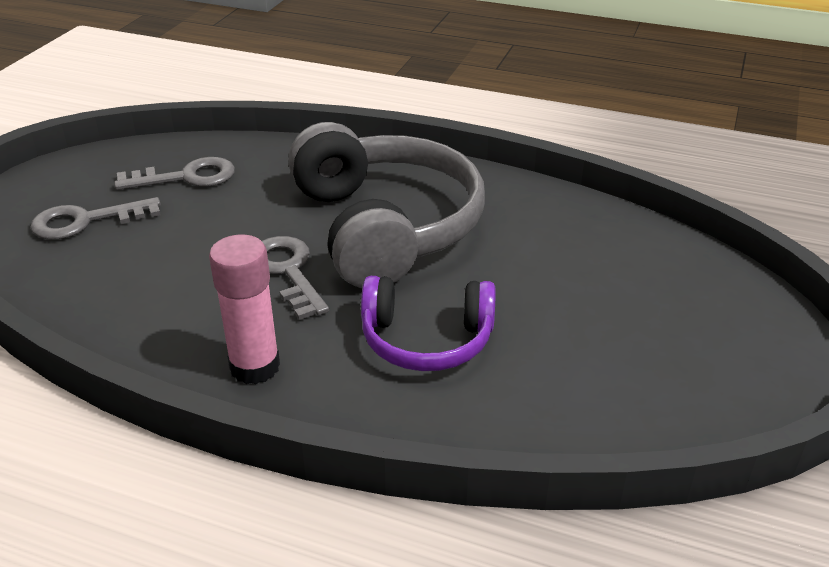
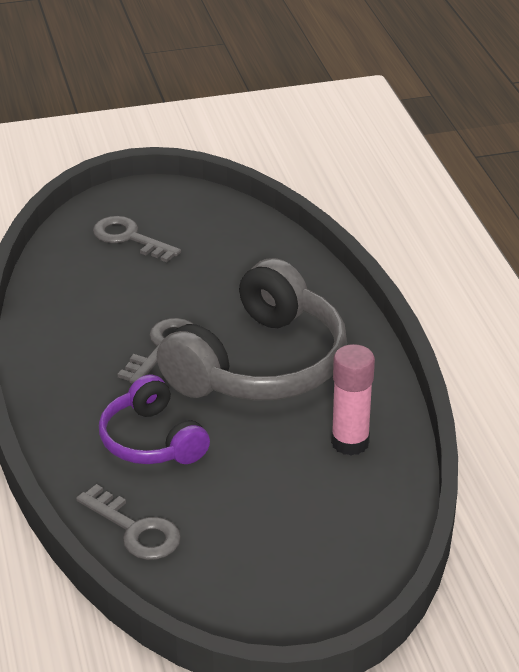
camera: 55 degrees right, 0 degrees up
grey key [114,157,235,190] -> grey key moved to [76,484,181,560]
pink glue stick [209,235,280,384] -> pink glue stick moved to [331,344,375,455]

